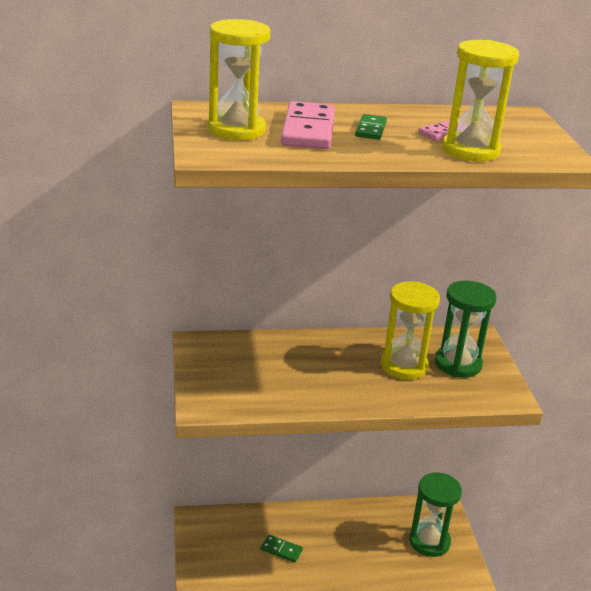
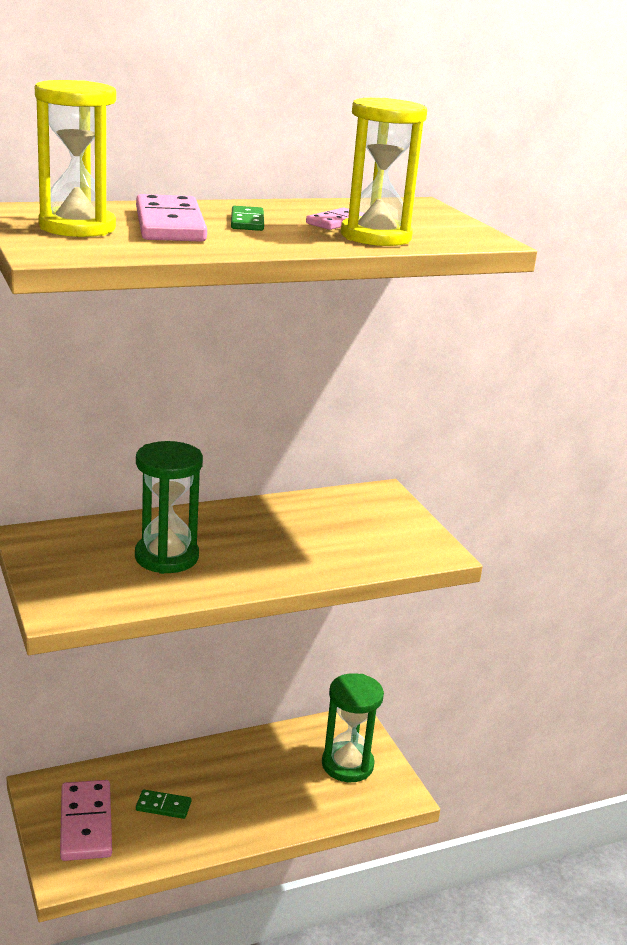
camera: 15 degrees left, 5 degrees down
yellow hourglass [381,281,440,380] -> none
green hourglass [435,280,497,378] -> green hourglass moved to [135,441,203,574]
none -> pink domino [60,780,112,861]

